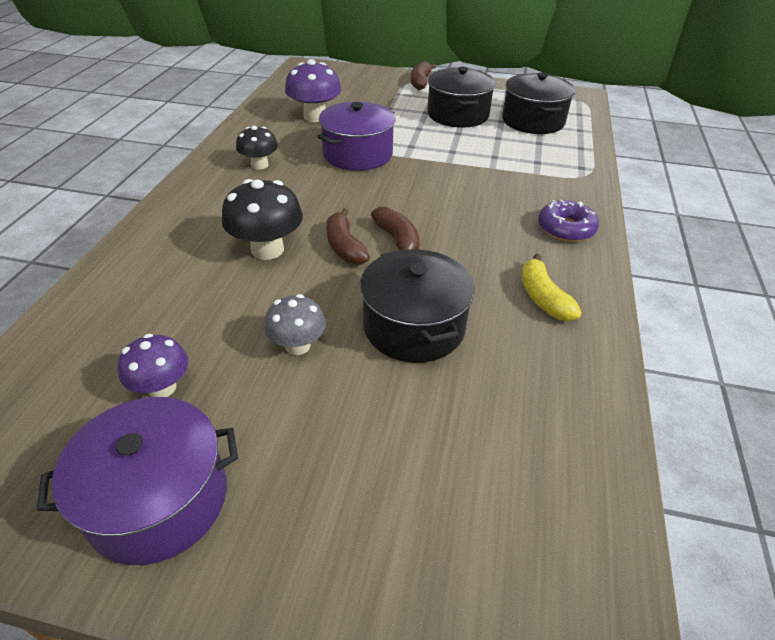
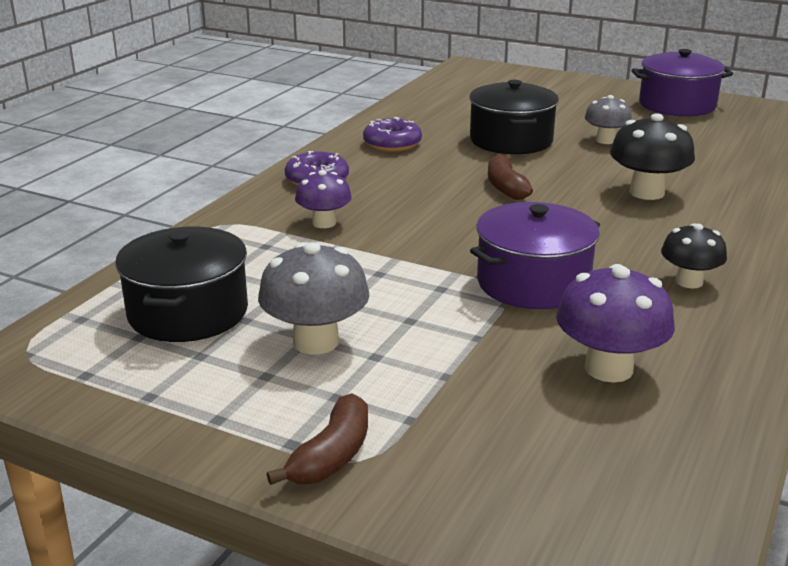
camera: 165 degrees left, 15 degrees down
purple mushroom [118,334,188,397] -> purple mushroom moved to [295,170,352,228]
brown banana [327,208,370,265] -> none
black pot [427,67,496,128] -> grey mushroom [258,242,370,355]
yellow banana [521,254,582,321] -> purple donut [363,117,422,152]

